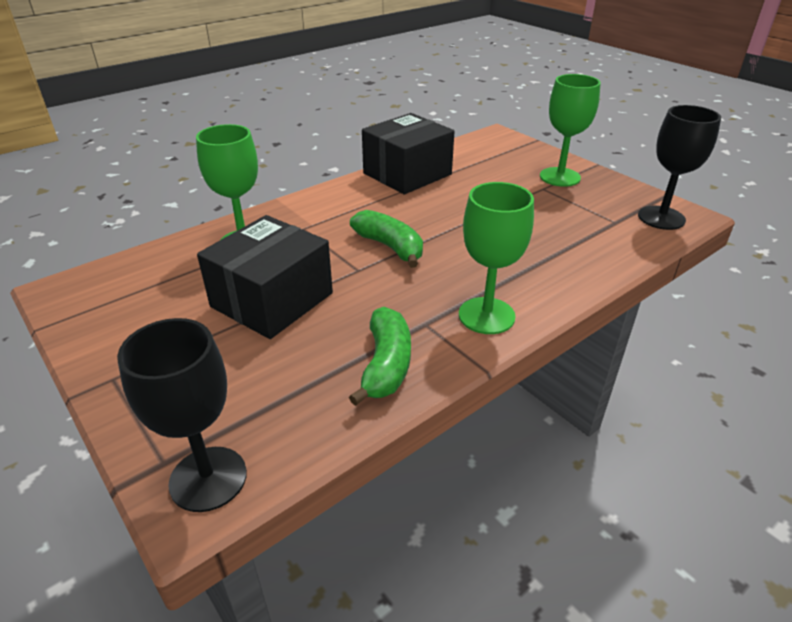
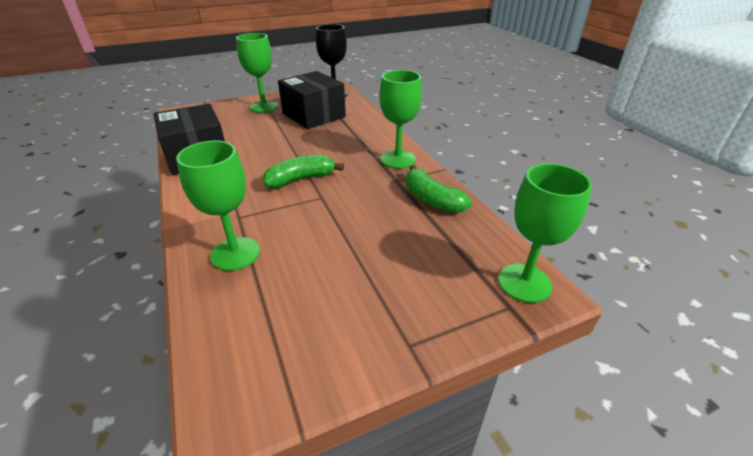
camera: 75 degrees left, 0 degrees up
black goblet [117,318,247,512] -> green goblet [498,163,592,303]
black box [197,215,333,339] -> black box moved to [278,71,346,129]
green banana [349,307,411,406] -> green banana turned 150 degrees counterclockwise [406,165,472,213]

